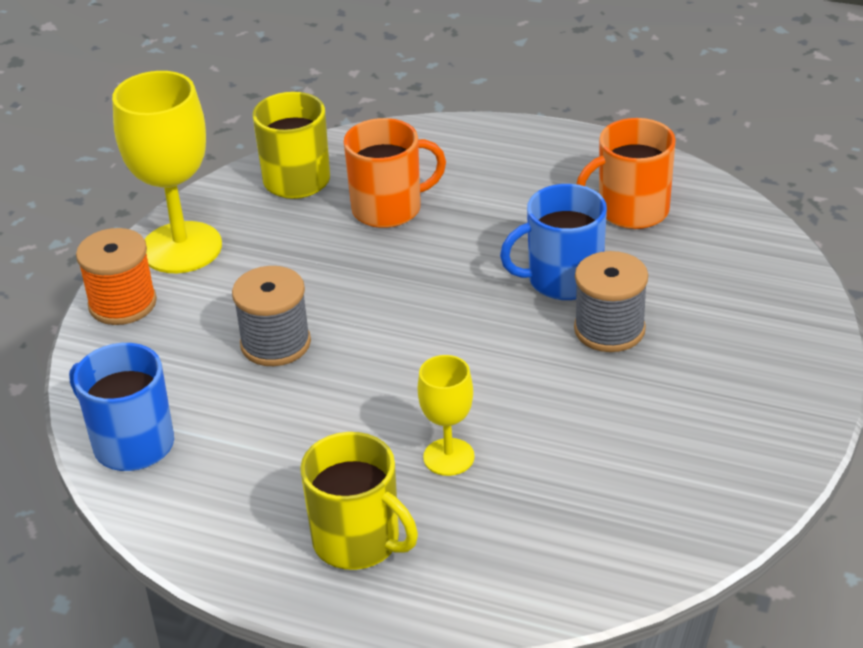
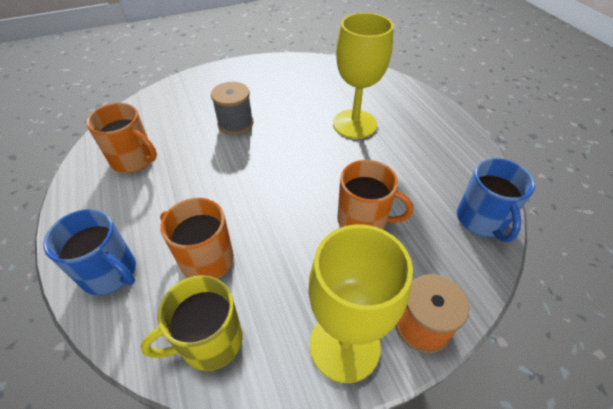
camera: 135 degrees left, 10 degrees up
grey spool [232,266,311,366] -> orange mug [337,160,413,230]
yellow mug [300,432,418,570] -> none
yellow goblet [418,355,475,476] -> yellow goblet [333,13,394,139], size x1.85
blue mug [500,184,607,300] -> blue mug moved to [43,209,136,295]

